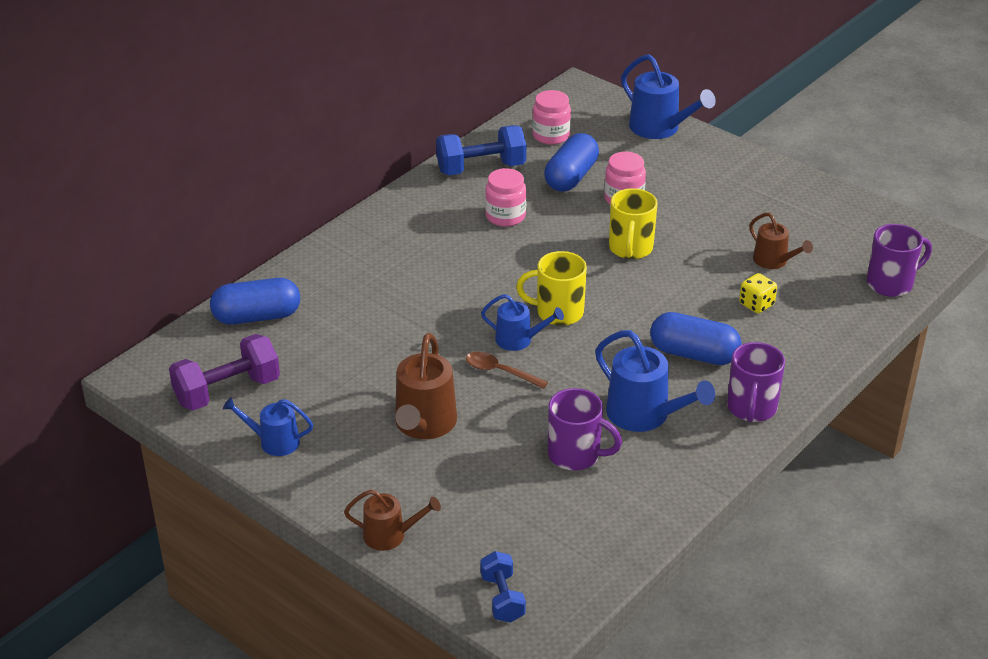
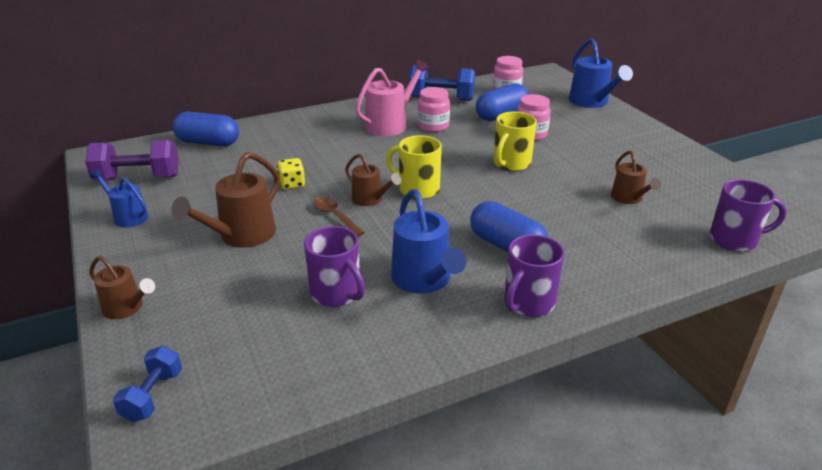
camera: 25 degrees right, 5 degrees down
blue watering can [481,294,564,351] -> brown watering can [345,154,401,206]
yellow dice [739,273,777,313] -> yellow dice moved to [277,158,305,190]
none -> pink watering can [355,60,429,136]

